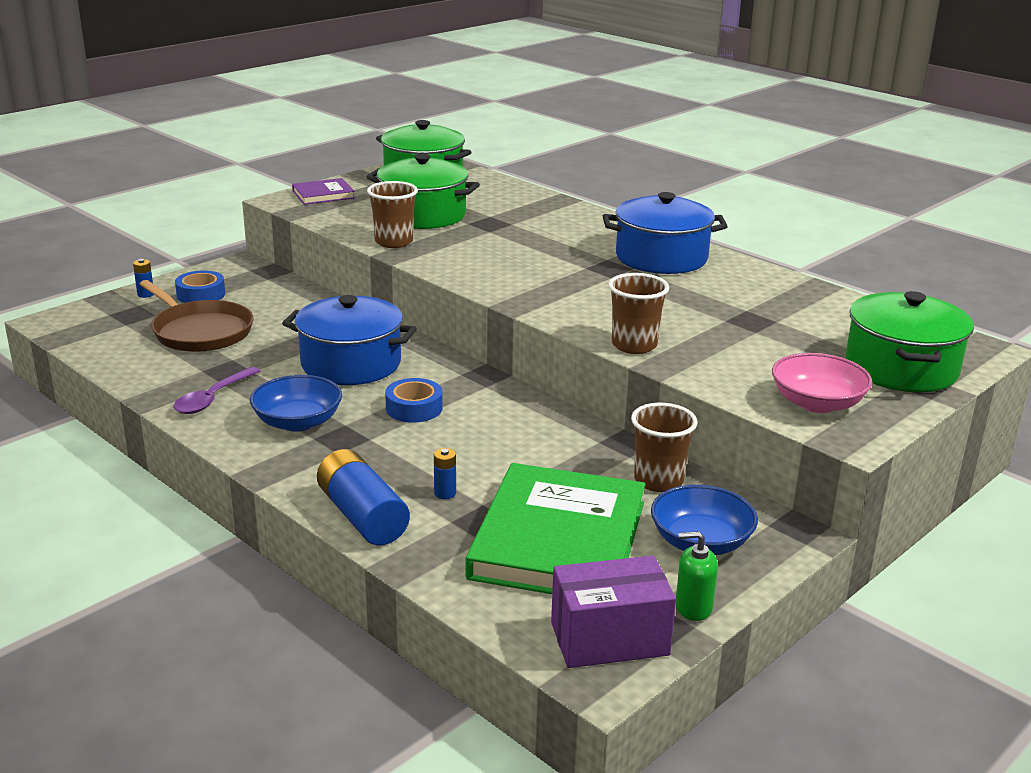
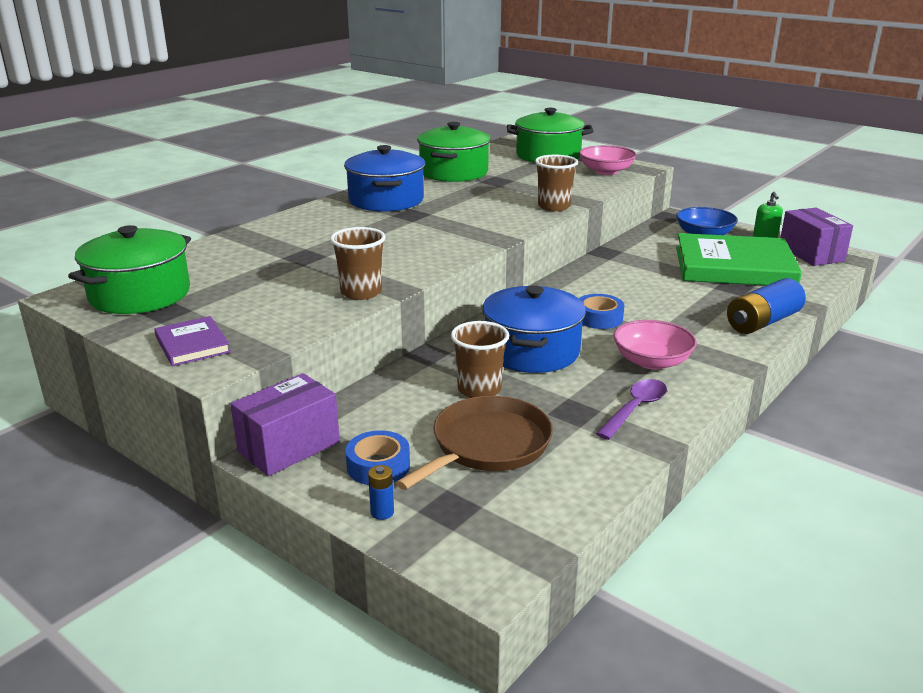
camera: 95 degrees left, 0 degrees up
purple spoon [173,367,260,414] -> purple spoon turned 75 degrees counterclockwise [596,379,667,440]
blue bowl [250,375,342,432] -> pink bowl [613,320,697,370]
green pot [367,154,480,229] -> green pot moved to [417,122,491,182]
blue battery [434,448,456,499] -> none
brown cup [631,403,698,492] -> brown cup moved to [451,321,509,398]
none -> purple box [230,373,340,476]

